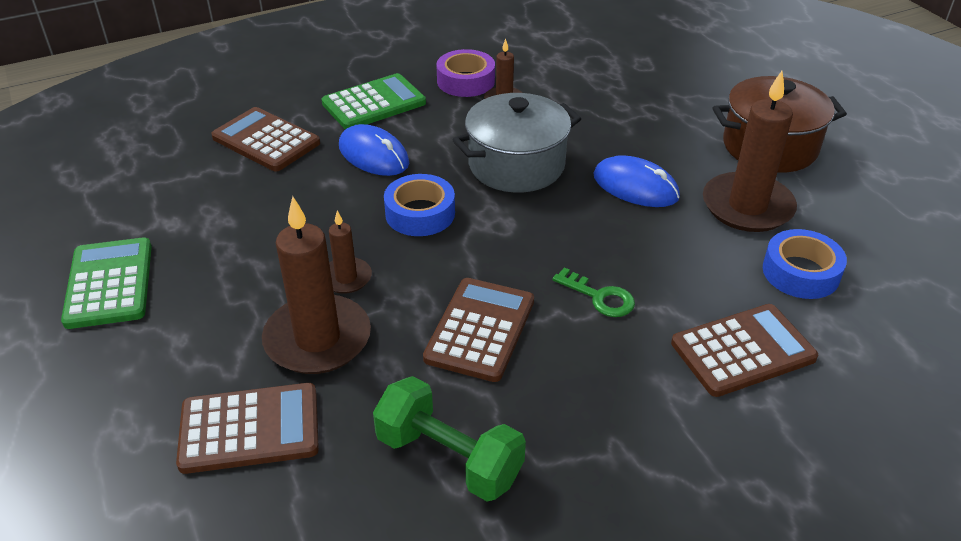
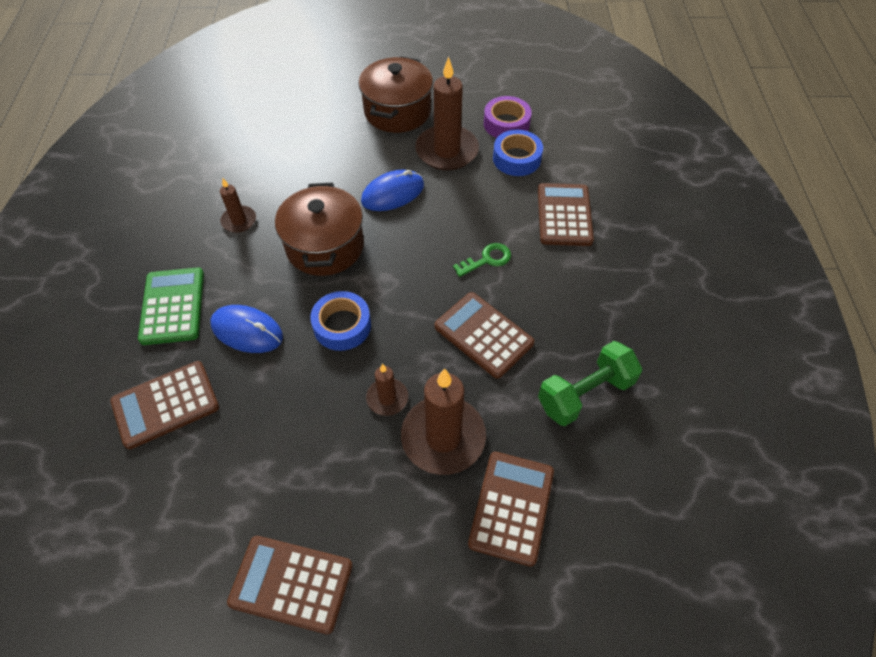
camera: 65 degrees left, 15 degrees up
green calculator [61,237,152,329] -> brown calculator [227,536,353,634]
blue mouse [339,124,409,176] -> blue mouse turned 45 degrees clockwise [211,305,283,353]
purple tape [436,49,495,97] -> purple tape moved to [484,96,532,138]
grey pot [452,93,581,193] -> brown pot [275,183,364,276]

